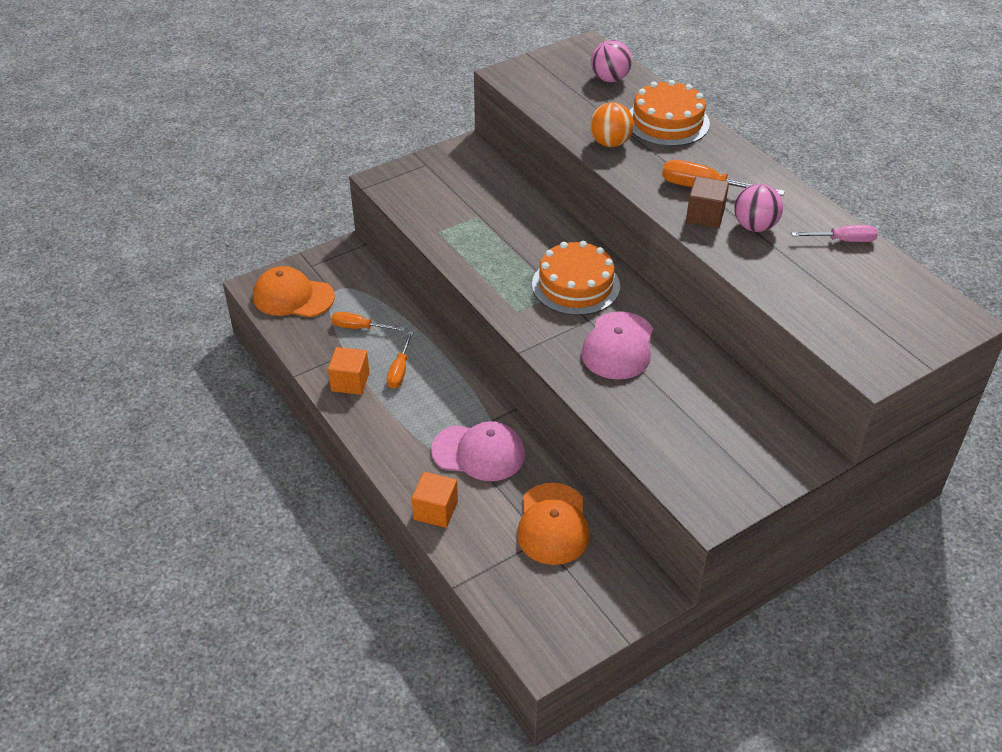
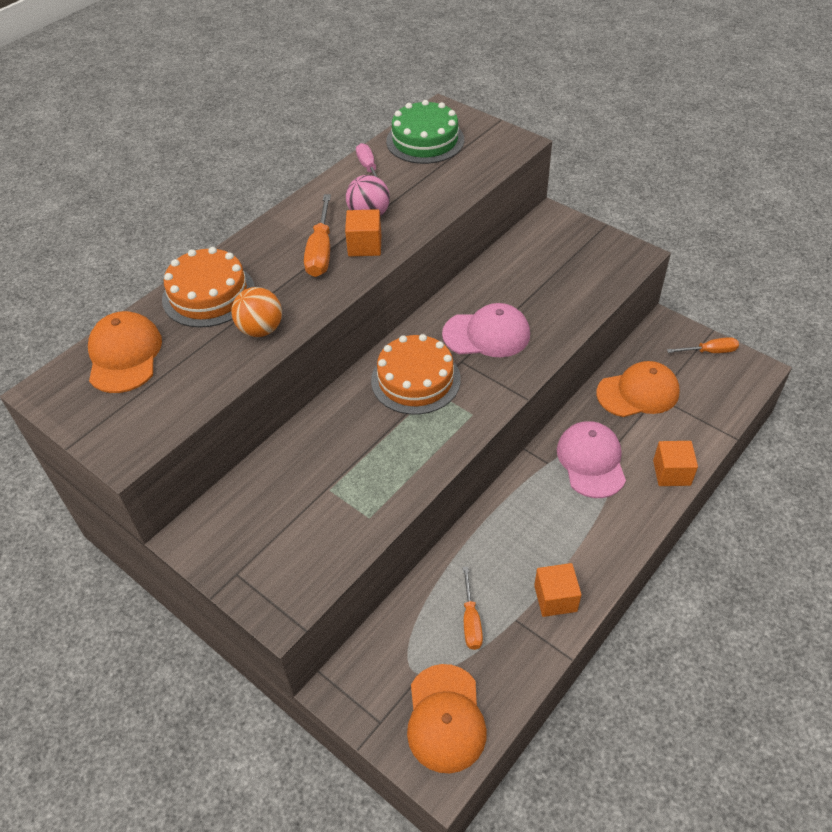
camera: 105 degrees left, 5 degrees up
orange screwdriver [387,331,413,389] -> orange screwdriver moved to [667,337,739,353]
pink ball [591,40,632,82] -> orange cap [88,311,162,393]
brown cube [686,176,729,228] -> orange cube [345,209,381,257]
none -> green cake [386,100,464,164]

